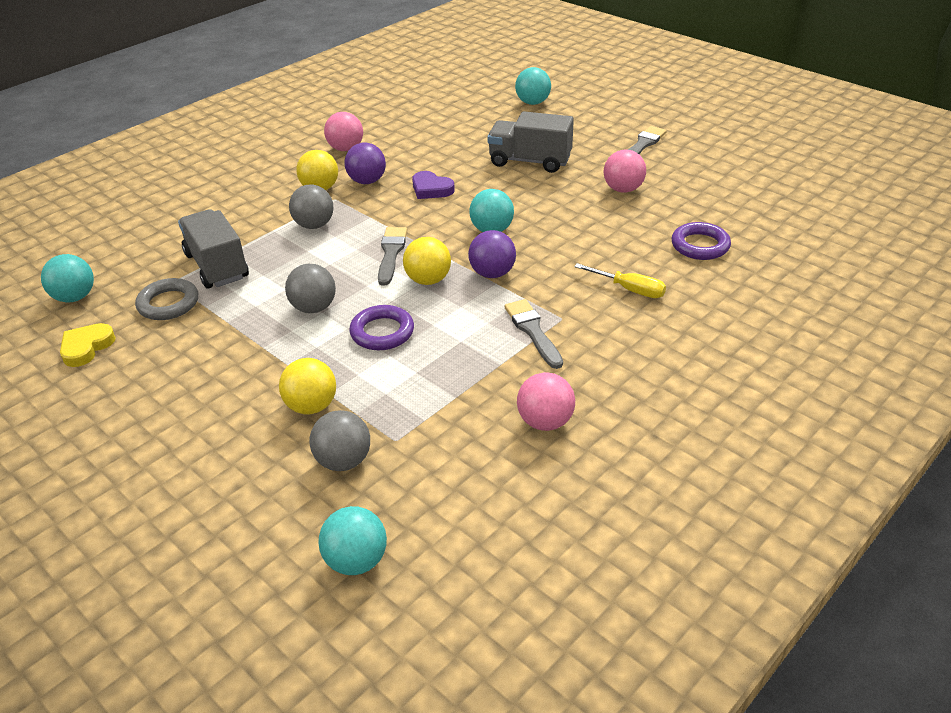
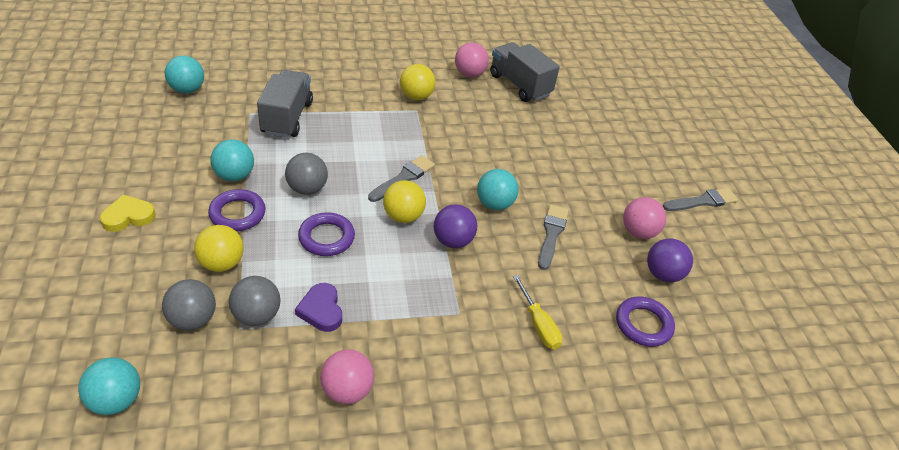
camera: 30 degrees right, 5 degrees up
yellow heart [60,323,116,367] -> yellow heart moved to [100,195,156,232]
grey ring [135,278,198,320] -> none
grey ball [289,185,333,229] -> grey ball moved to [229,276,280,326]
purple ball [345,143,386,184] -> purple ball moved to [647,238,693,282]
purple heart [412,171,455,199] -> purple heart moved to [295,283,342,332]
grey truck [488,111,574,173] -> grey truck moved to [490,42,560,102]
grey brush [504,299,563,369] -> grey brush moved to [538,204,569,270]
turquoise ball [515,67,551,105] -> turquoise ball moved to [210,139,254,181]
none -> purple ring [208,189,266,231]

